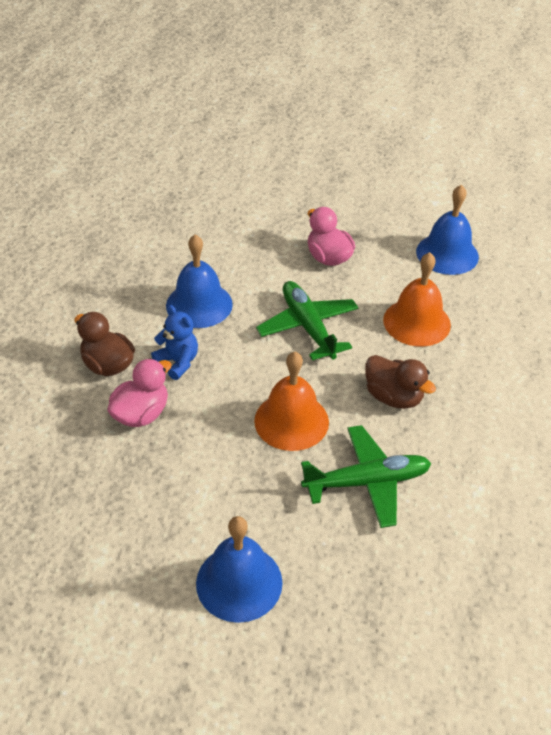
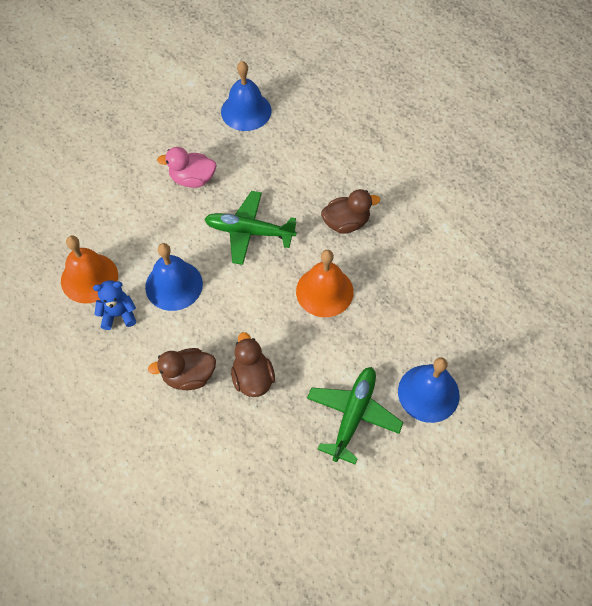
camera: 55 degrees left, 15 degrees up
pink duck [107,359,172,427] -> brown duck [231,332,275,397]
blue teddy bear [151,305,198,380] -> blue teddy bear moved to [93,280,136,330]
green plane [301,425,431,528] -> green plane moved to [307,367,404,464]
orange bell [383,252,451,347] -> orange bell moved to [61,236,118,303]

